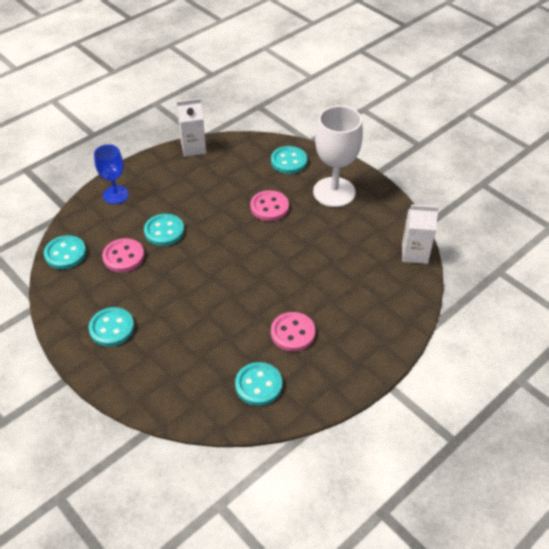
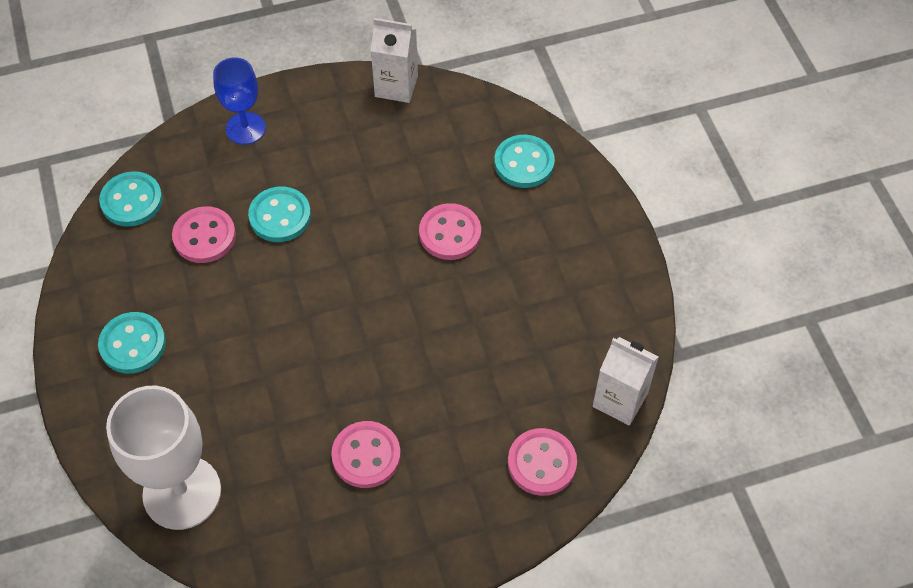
camera: 25 degrees right, 10 degrees up
turquoise button [235,362,282,406] -> none
white goblet [313,106,363,207] -> white goblet moved to [106,386,221,530]
none -> pink button [508,428,577,496]

